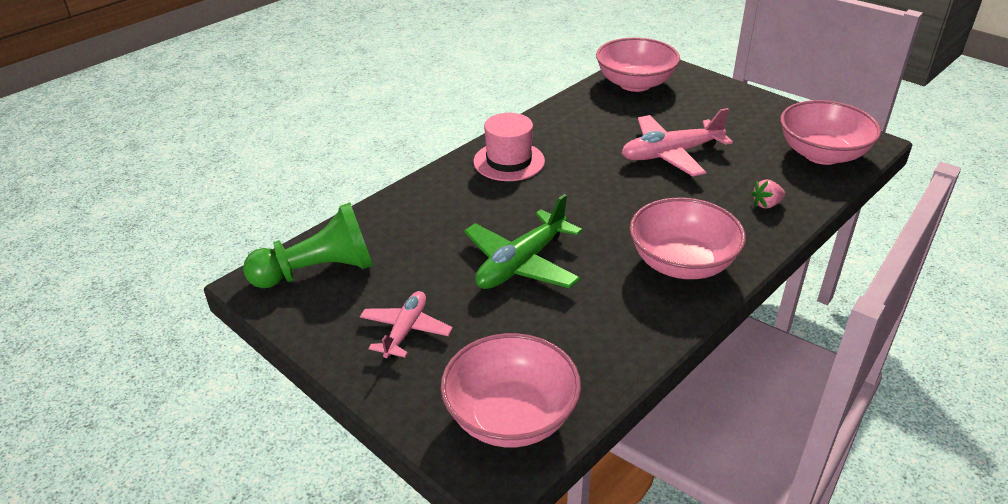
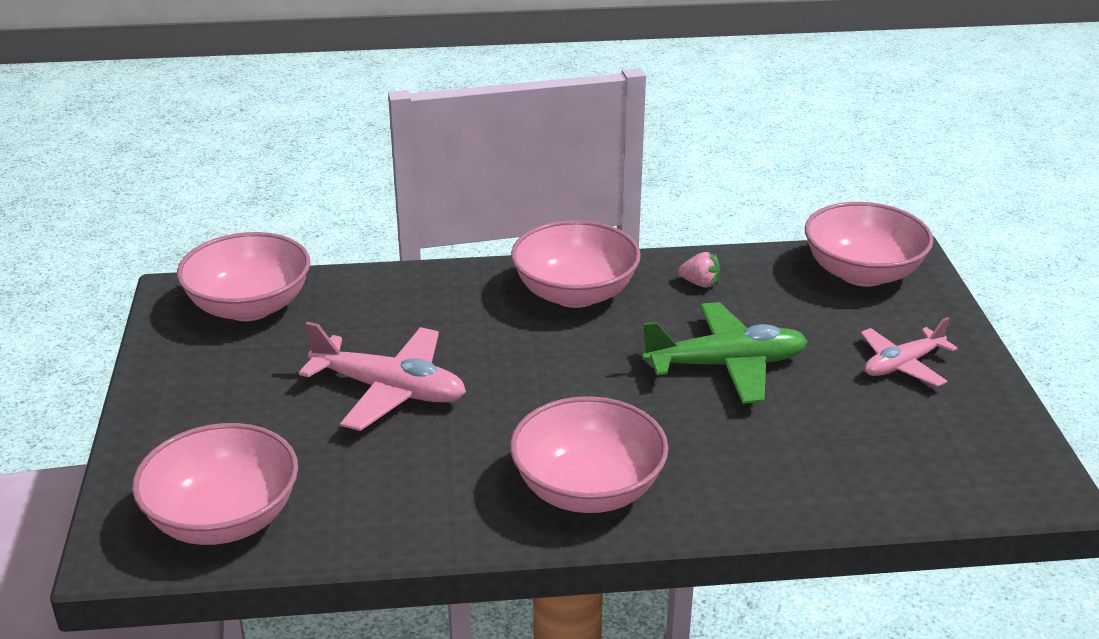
camera: 140 degrees left, 5 degrees down
green pawn [243,202,373,288] -> none
pink hat [473,113,545,181] -> pink bowl [510,396,669,513]
pink strawberry [751,180,785,209] -> pink strawberry moved to [678,252,720,288]

